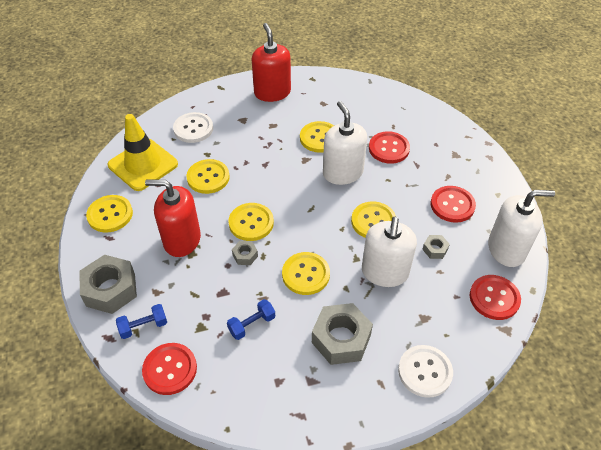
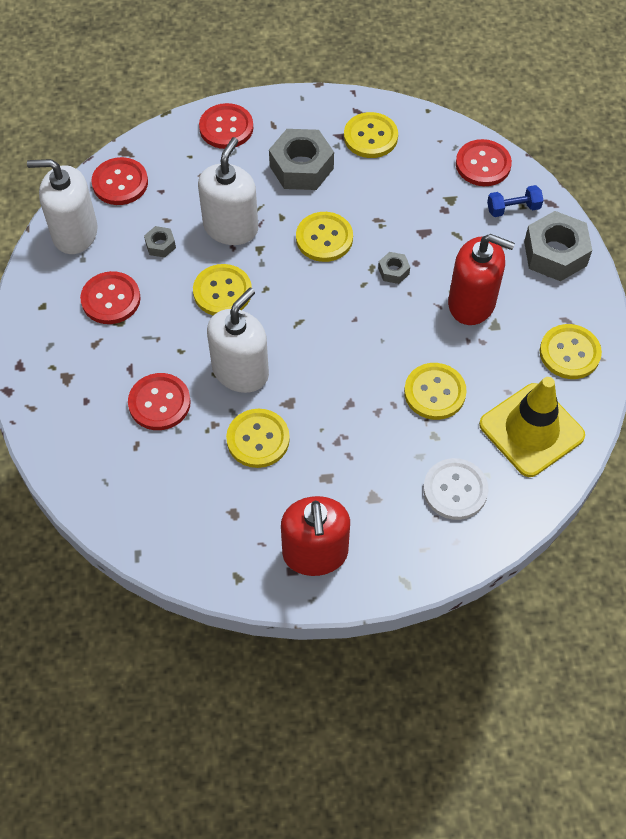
camera: 170 degrees left, 10 degrees up
blue dumbbell [227,299,275,340] -> none
yellow button [228,203,274,241] -> yellow button moved to [344,112,398,158]
white soap dispenser [323,101,367,185] -> white soap dispenser turned 135 degrees counterclockwise [207,288,269,393]
white button [398,345,453,398] -> red button [199,103,253,149]

